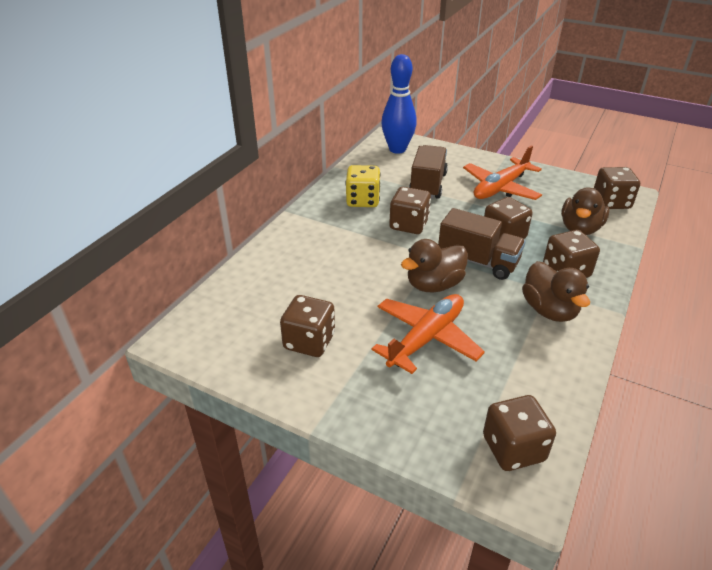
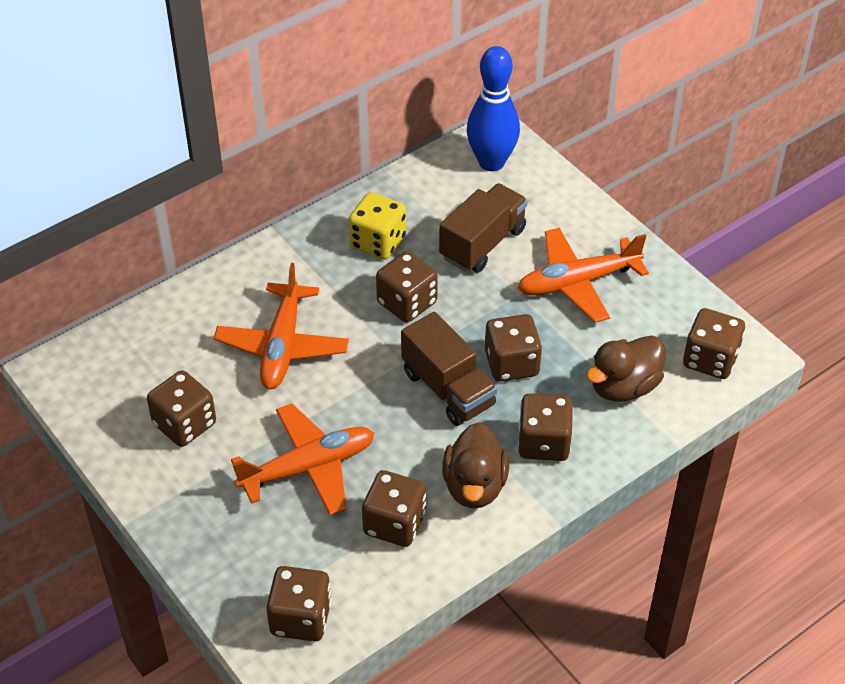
camera: 25 degrees right, 10 degrees up
brown duck [401,239,468,292] -> none
none -> orange plane [214,263,349,389]
none -> brown dice [362,470,426,547]

